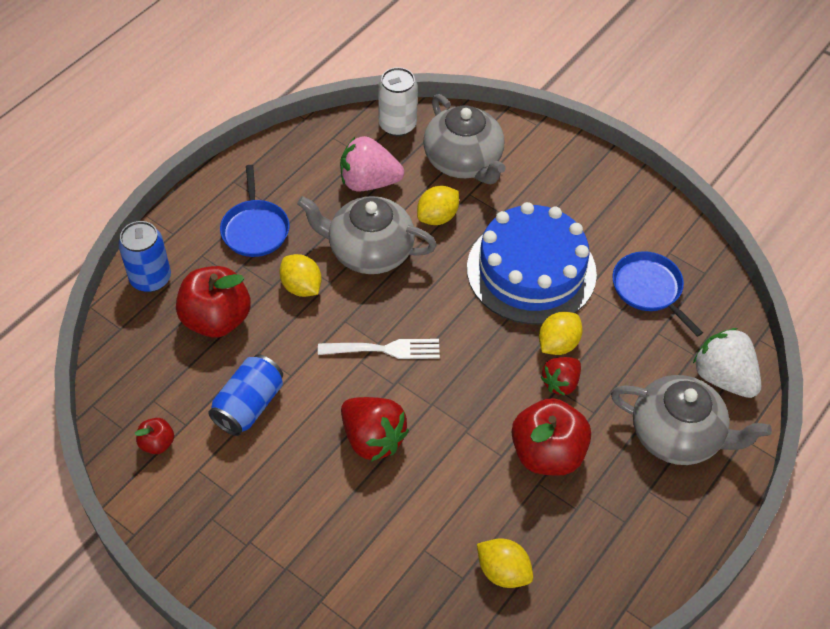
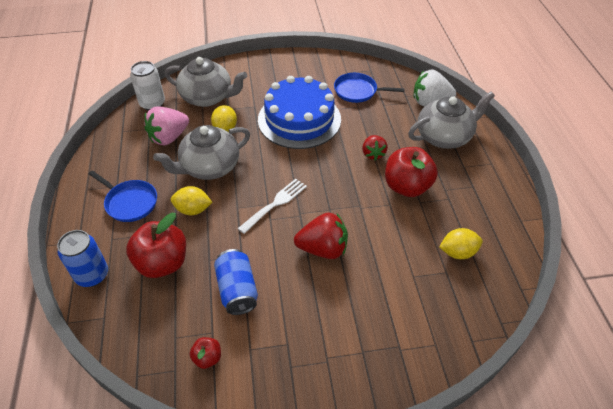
camera: 45 degrees left, 5 degrees down
yellow lemon [539,312,583,355] -> none

